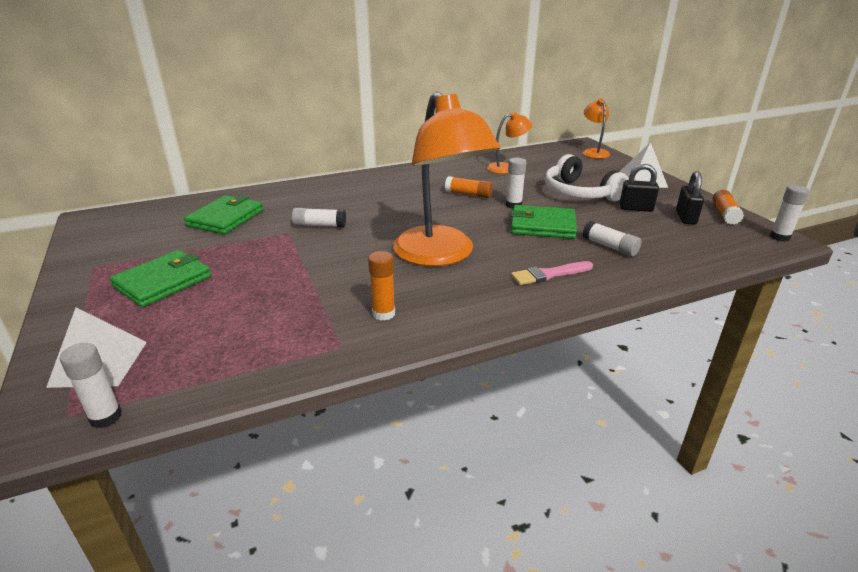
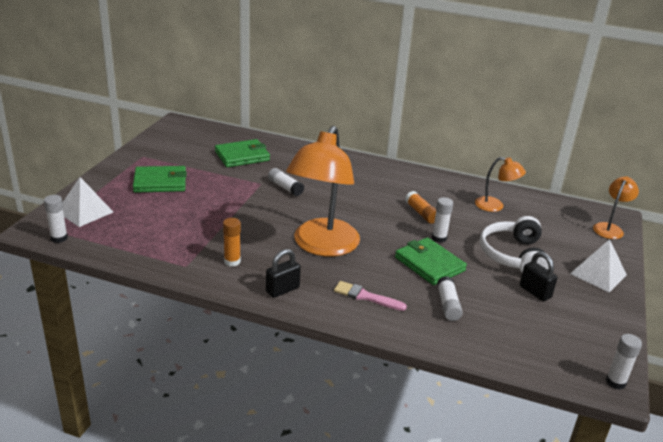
camera: 40 degrees right, 0 degrees up
black padlock [676,171,704,224] -> black padlock moved to [266,249,301,298]
orange glue stick [713,190,744,225] -> none

